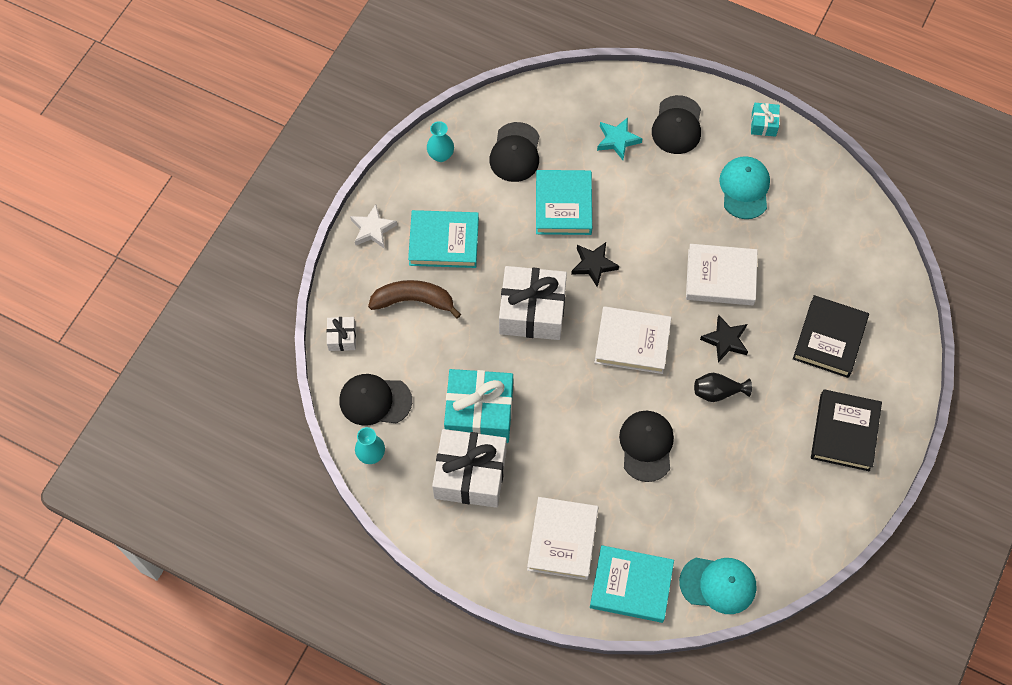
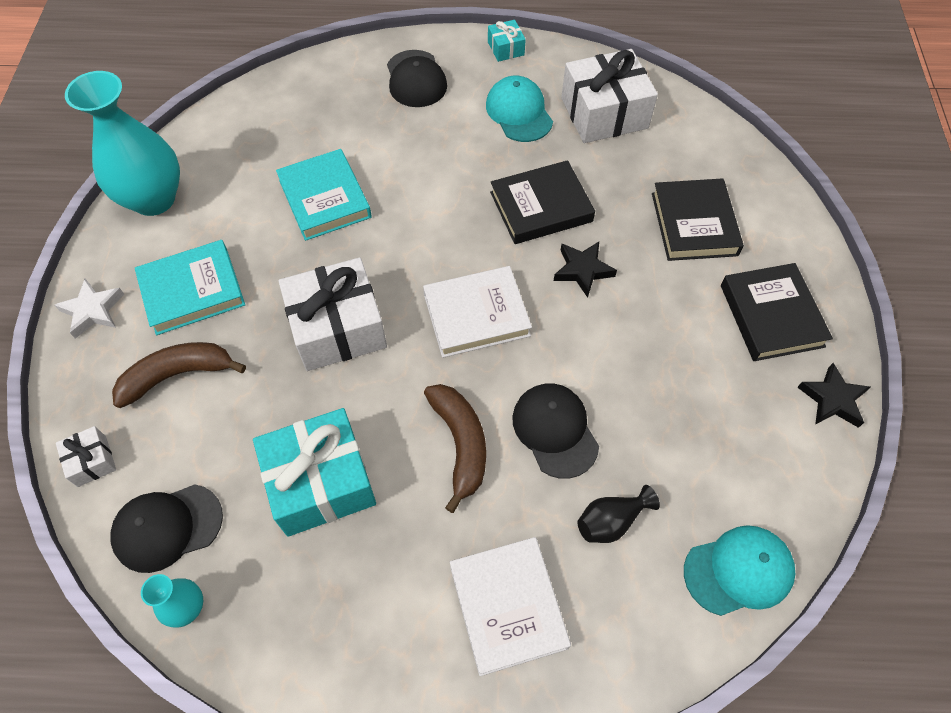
camera: 25 degrees left, 5 degrees down
turquoise vase [427,121,454,162] -> turquoise vase [65,71,180,216], size x2.19
white gift [432,429,507,508] -> white gift moved to [561,49,658,143]
black cap [489,122,540,182] -> none
black star [571,242,619,287] -> black star moved to [797,363,870,428]
turquoise book [590,545,674,623] -> none
turquoise star [597,117,643,160] -> none
white book [686,244,758,306] -> black book [490,160,595,244]
black vase [694,373,752,402] -> black vase moved to [577,485,660,543]
none -> brown banana [424,384,486,513]

